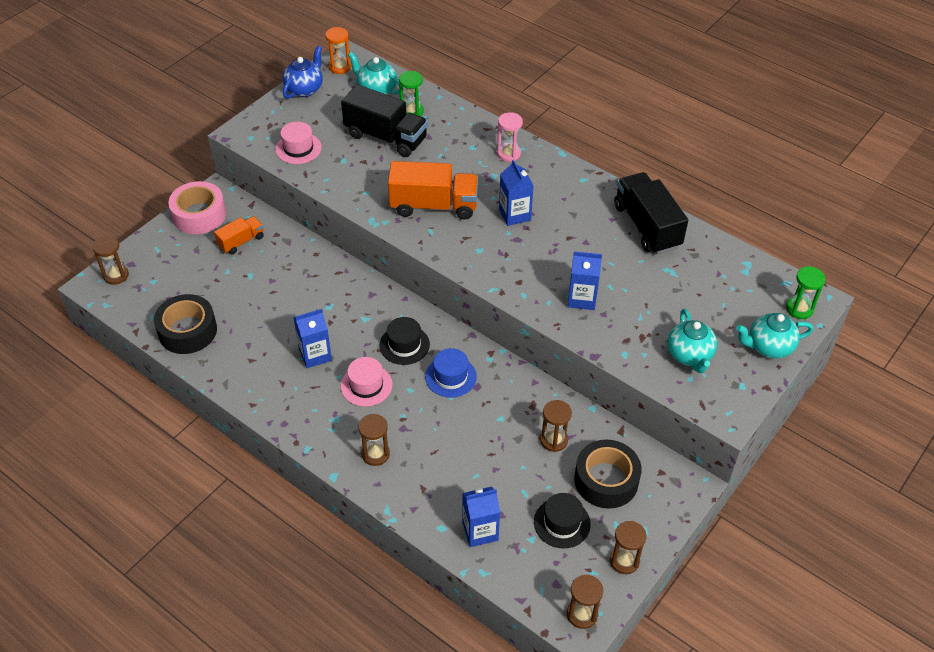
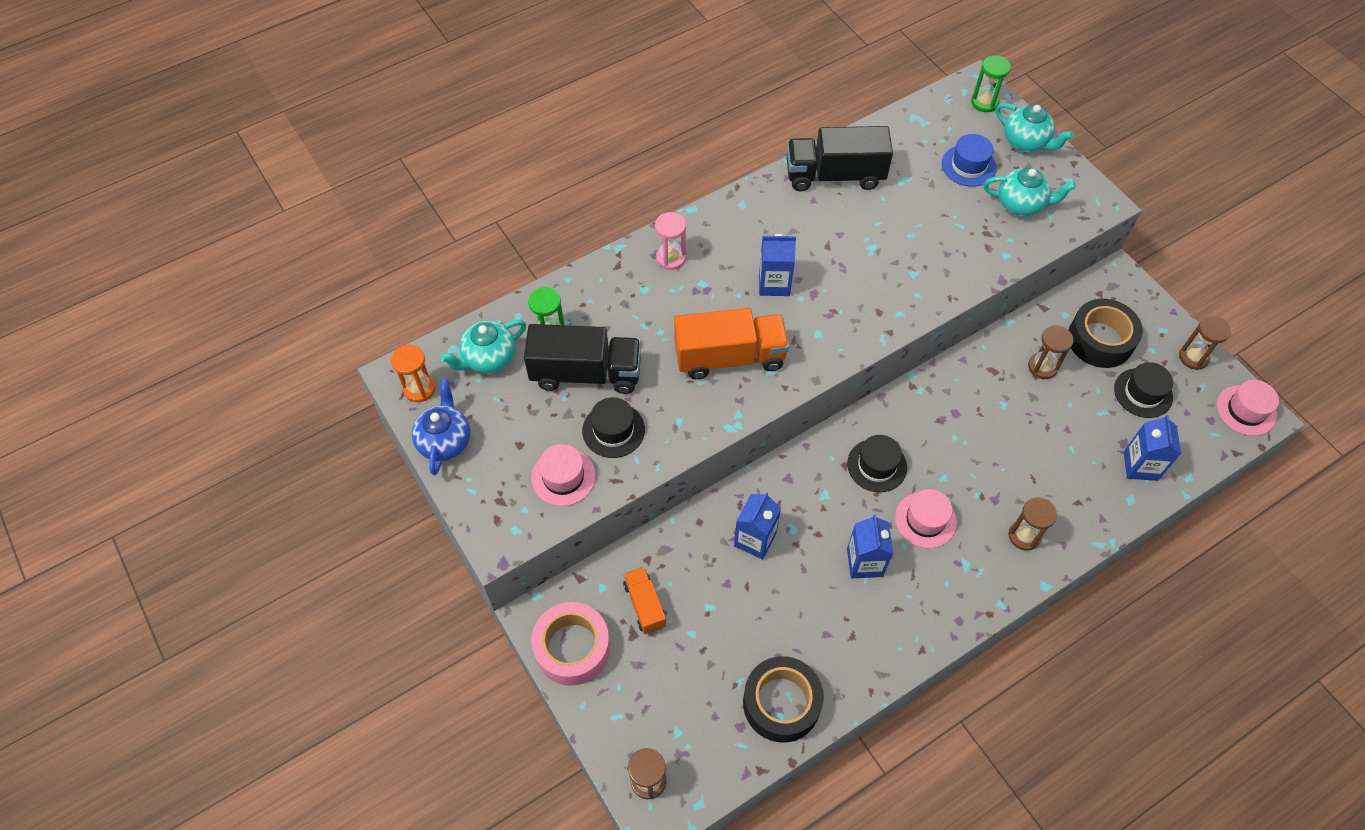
camera: 70 degrees left, 10 degrees up
blue teapot [283,46,323,99] -> blue teapot turned 45 degrees clockwise [412,379,470,475]
black truck [341,84,428,157] -> black truck turned 45 degrees clockwise [524,324,641,394]
orange truck [388,161,478,219] -> orange truck turned 60 degrees clockwise [674,308,789,379]
blue hat [425,348,477,398] -> blue hat moved to [942,134,997,187]
brown hourglass [567,574,603,629] -> pink hat [1217,380,1279,436]
blue carton [568,251,602,310] -> blue carton moved to [734,492,781,560]
turquoise teapot [736,313,814,359] -> turquoise teapot turned 60 degrees counterclockwise [996,103,1074,152]
none -> black hat [582,397,645,458]

